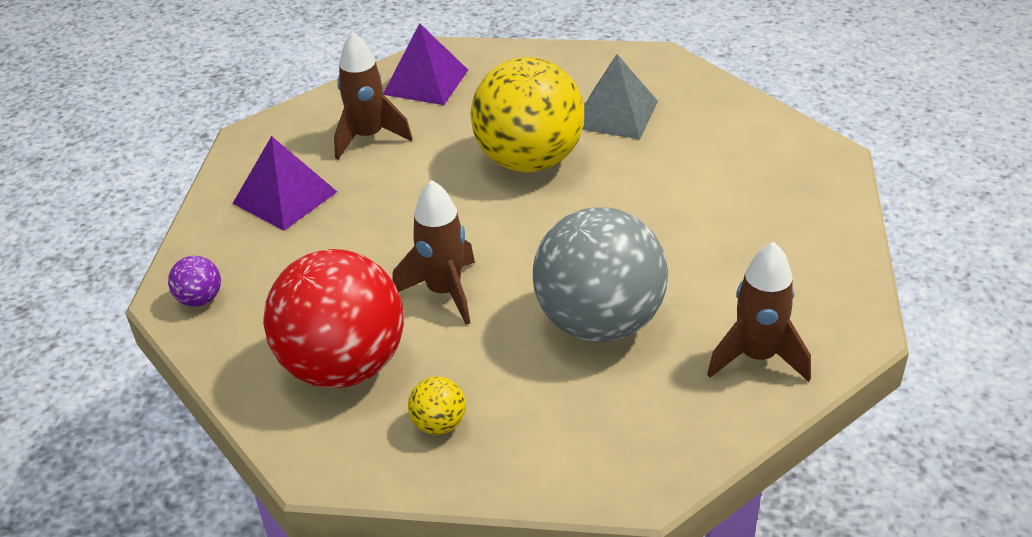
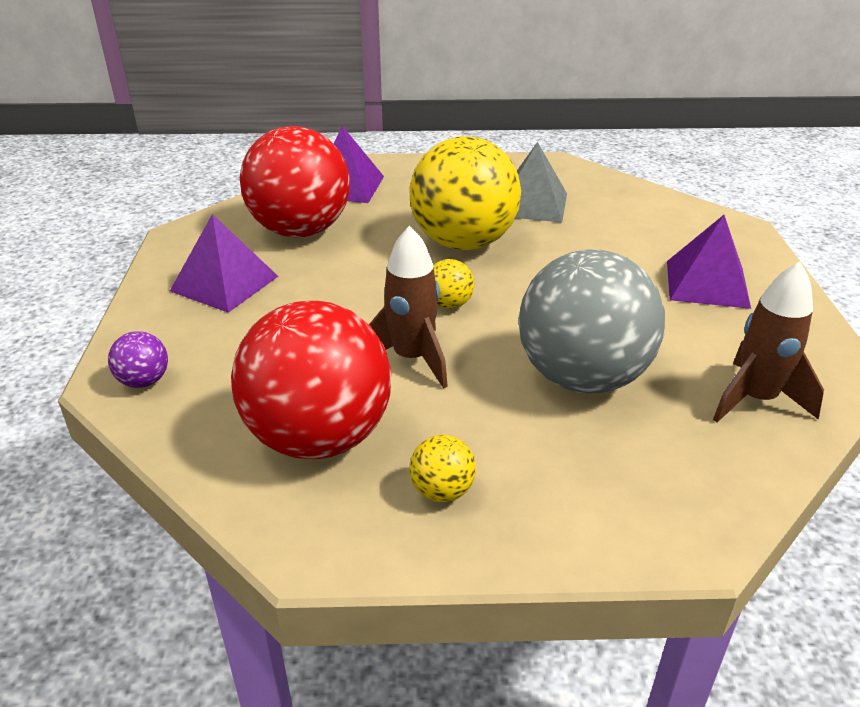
camera: 10 degrees left, 5 degrees down
brown rocket [334,32,413,160] -> red ball [240,126,350,238]
none -> yellow ball [433,259,474,309]
none -> purple pyramid [667,215,751,309]

